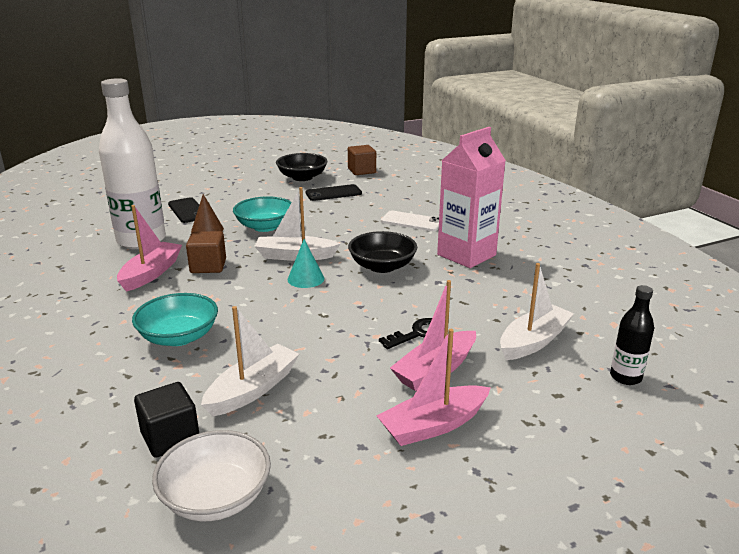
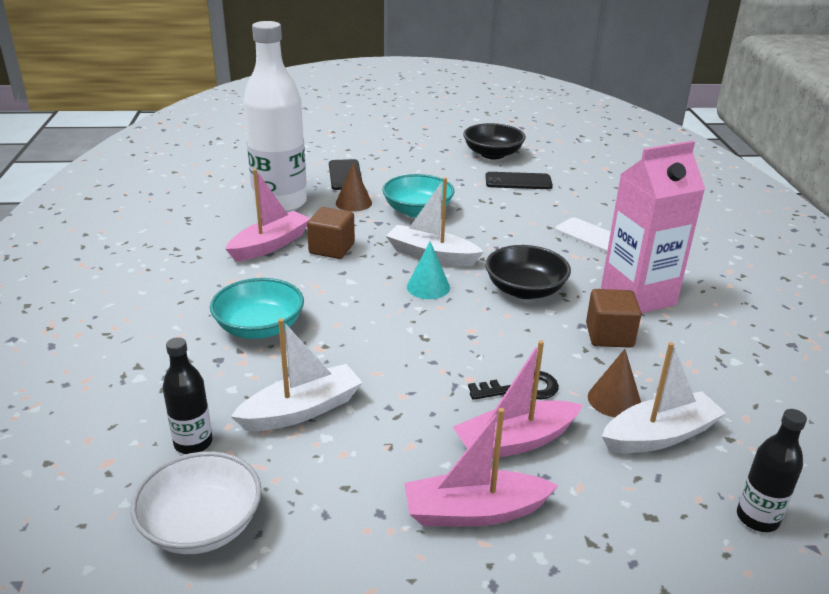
camera: 20 degrees right, 5 degrees up
black cube [134,382,199,458] -> black bottle [163,337,213,454]
brown cube [348,145,376,175] -> brown cube moved to [586,289,641,348]
none -> brown cone [588,349,641,417]

